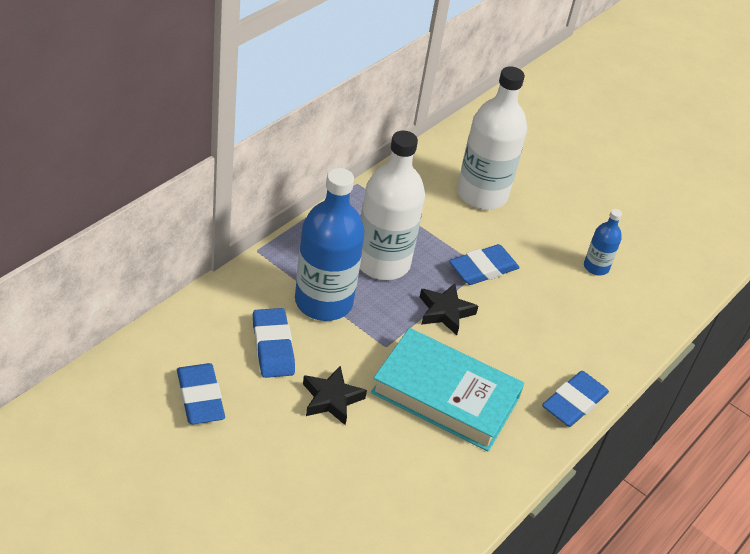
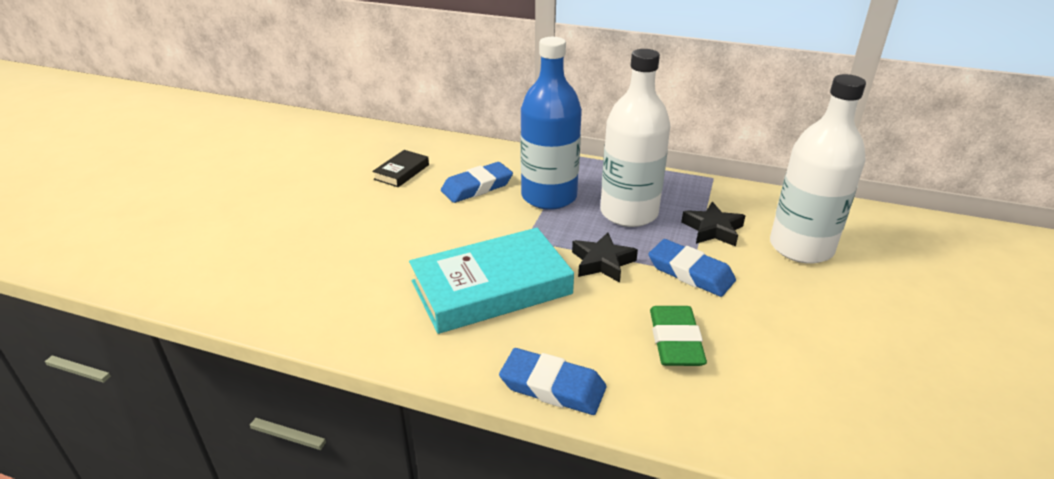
camera: 75 degrees right, 10 degrees down
blue eraser [177,363,225,424] -> black book [372,150,429,187]
black star [303,366,367,425] -> black star moved to [681,202,745,247]
turquoise book [371,328,524,451] -> turquoise book turned 60 degrees clockwise [409,228,574,334]
blue bottle [584,209,622,275] -> none
none -> green eraser [650,306,707,366]

